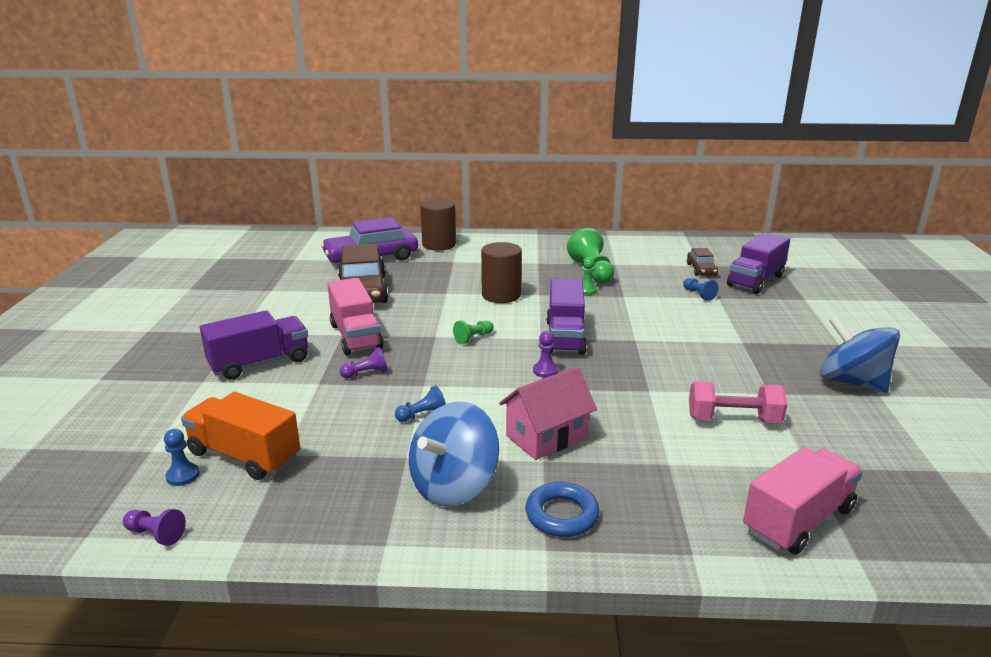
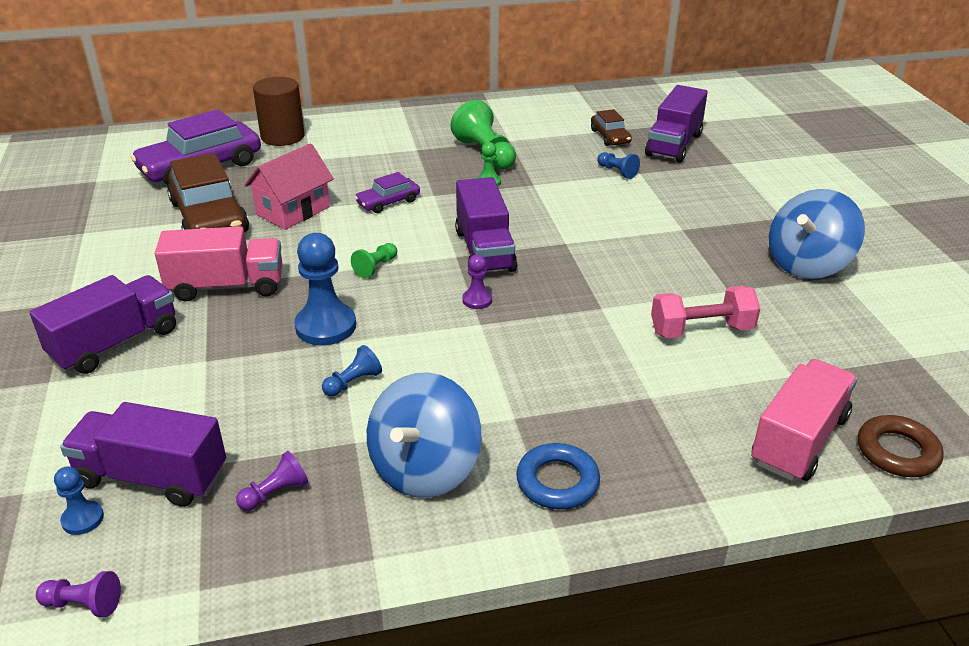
camera: 15 degrees left, 10 degrees up
orange truck [181,392,300,480] -> purple truck [60,402,226,507]
pink truck [327,278,383,355] -> pink truck turned 60 degrees counterclockwise [155,226,282,302]
purple pawn [340,347,387,379] -> purple pawn moved to [236,451,308,511]
brown cylinder [481,242,522,303] -> purple car [355,172,420,213]
pink house [499,367,597,460] -> pink house moved to [245,143,334,230]
blue spinning top [820,316,900,393] -> blue spinning top turned 75 degrees counterclockwise [769,189,865,279]
none -> blue pawn [294,233,356,345]
none -> brown ring [858,415,944,477]

